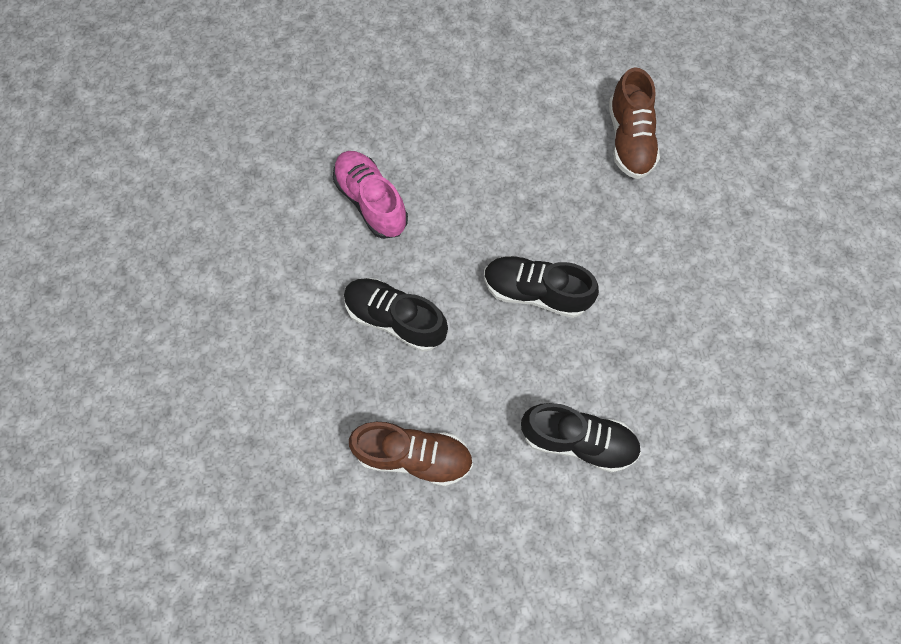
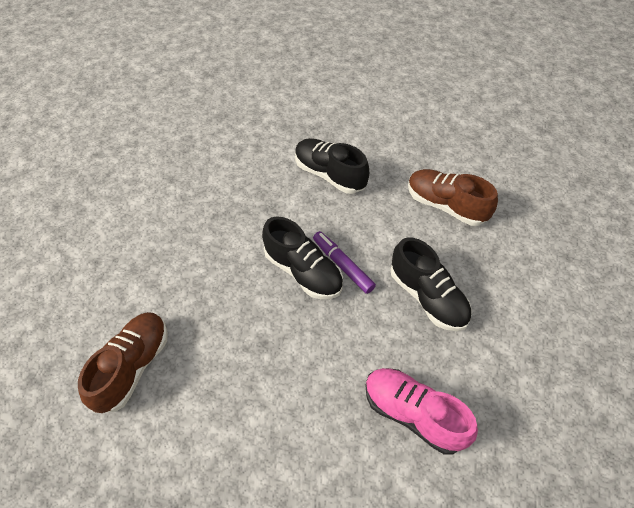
camera: 155 degrees left, 15 degrees down
pink shoe [333,151,408,239] -> pink shoe turned 135 degrees clockwise [365,368,478,455]
none -> purple marker [313,231,376,294]

